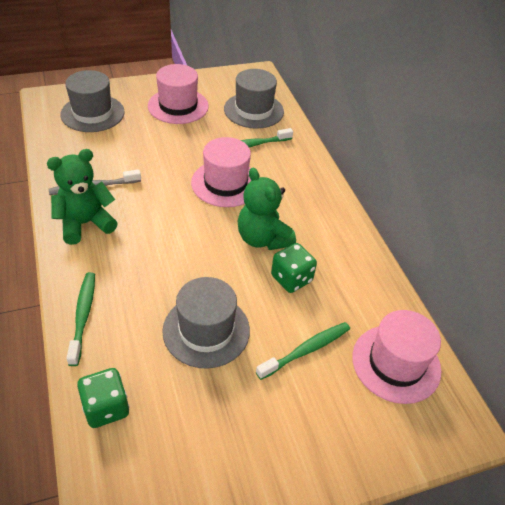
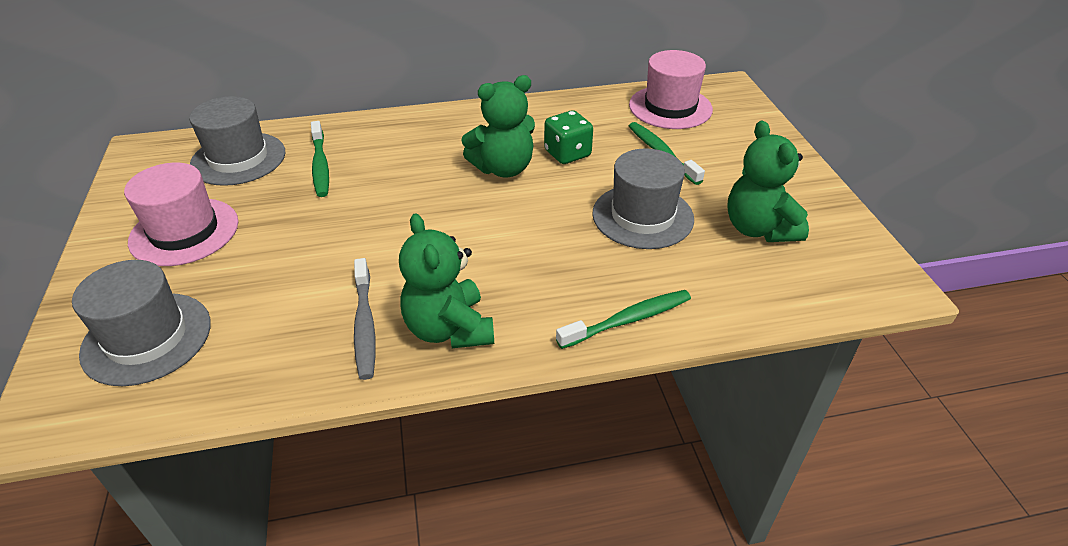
camera: 80 degrees left, 5 degrees down
green toothbrush [66,272,95,366] -> green toothbrush turned 150 degrees clockwise [556,290,691,349]
green dice [77,368,129,428] -> none
pink hat [191,137,251,207] -> none
none -> green teddy bear [727,121,809,242]

